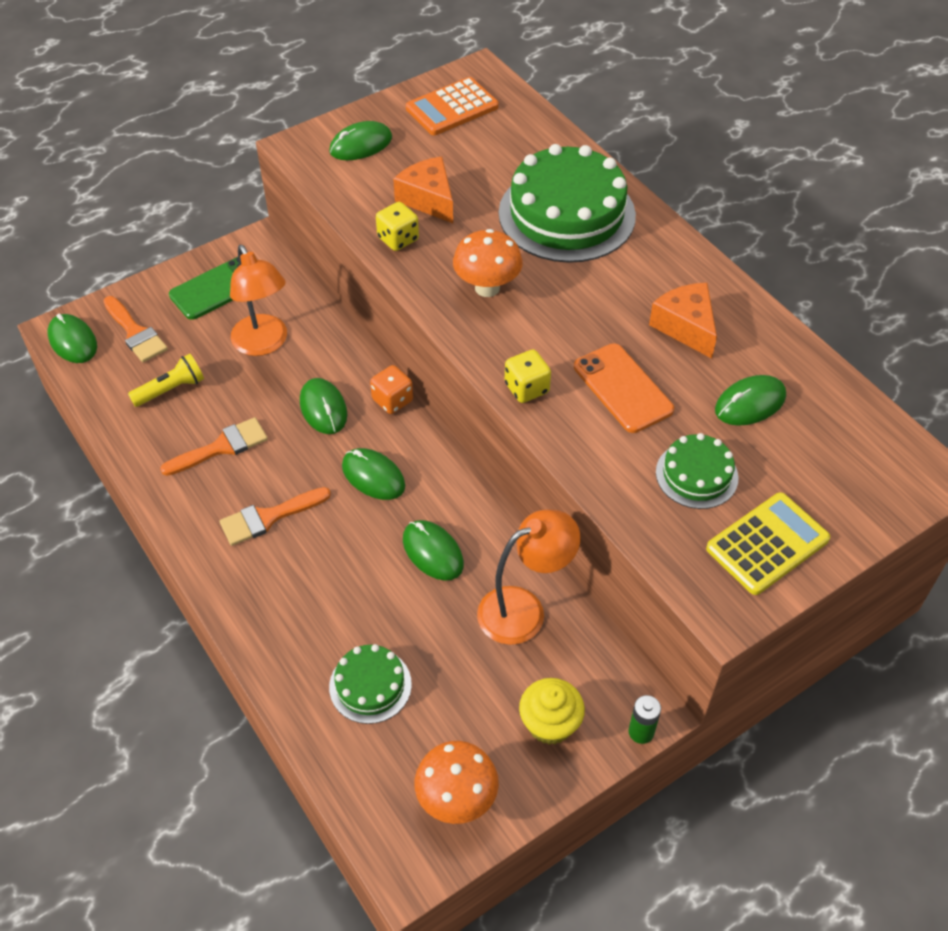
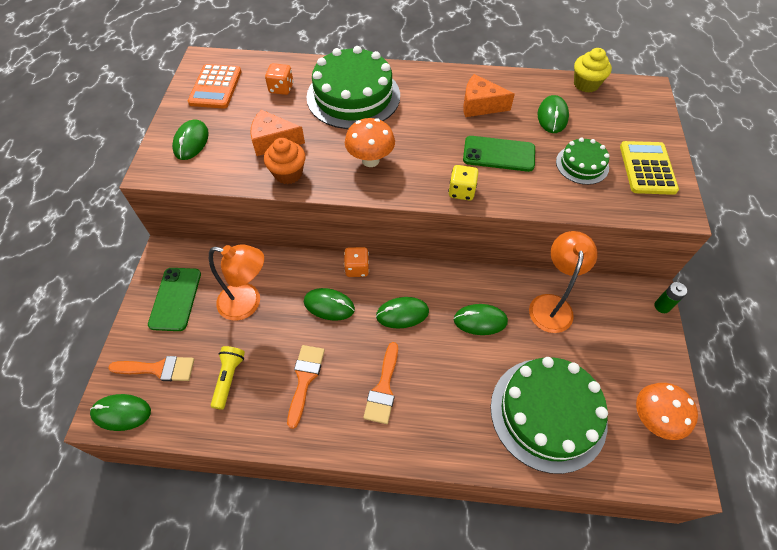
camera: 50 degrees left, 5 degrees up
green cake [329,644,412,724] -> green cake [491,357,608,474], size x1.98
yellow dice [376,202,419,251] -> orange cupcake [264,138,306,184]
yellow cupcake [519,678,585,745] -> yellow cupcake moved to [574,48,612,93]
orange phone [574,343,674,433] -> green phone [463,136,535,172]
none -> orange dice [265,63,293,95]

